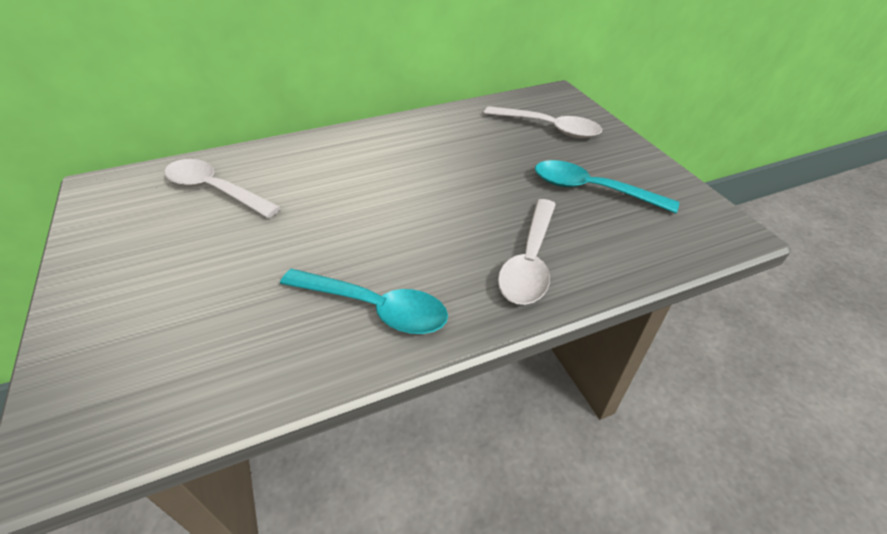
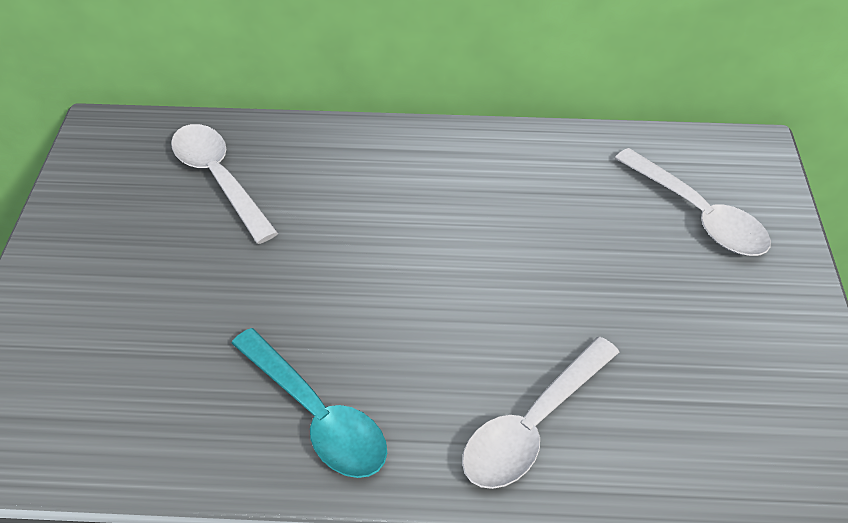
camera: 25 degrees right, 5 degrees up
turquoise spoon [535,160,679,213] -> none

